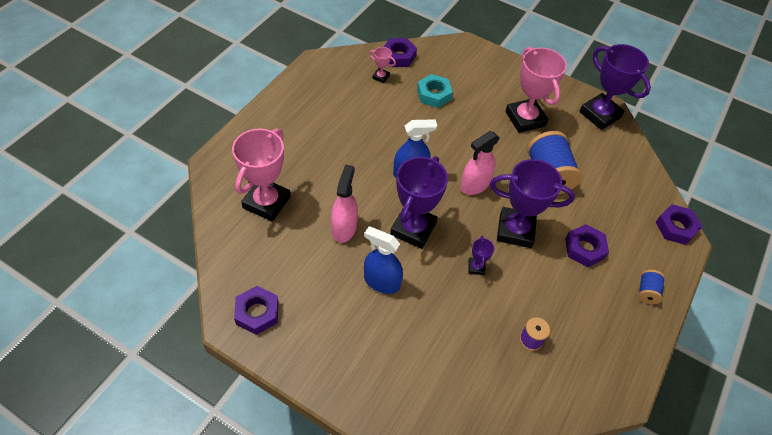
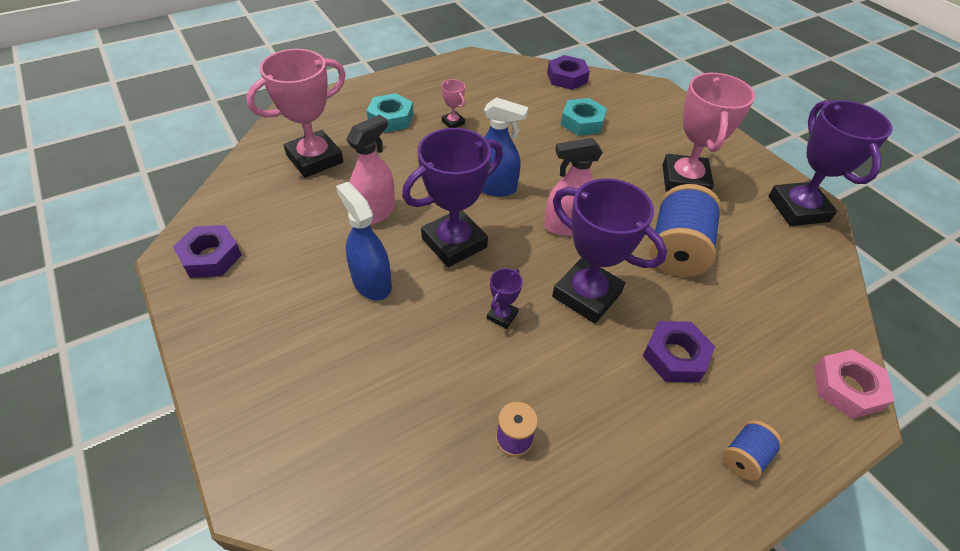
camera: 30 degrees right, 5 degrees down
pink trophy [369,47,396,83] -> pink trophy moved to [442,79,465,128]
purple nut [656,204,703,245] -> pink nut [814,349,894,419]
none -> turquoise nut [367,93,414,133]

